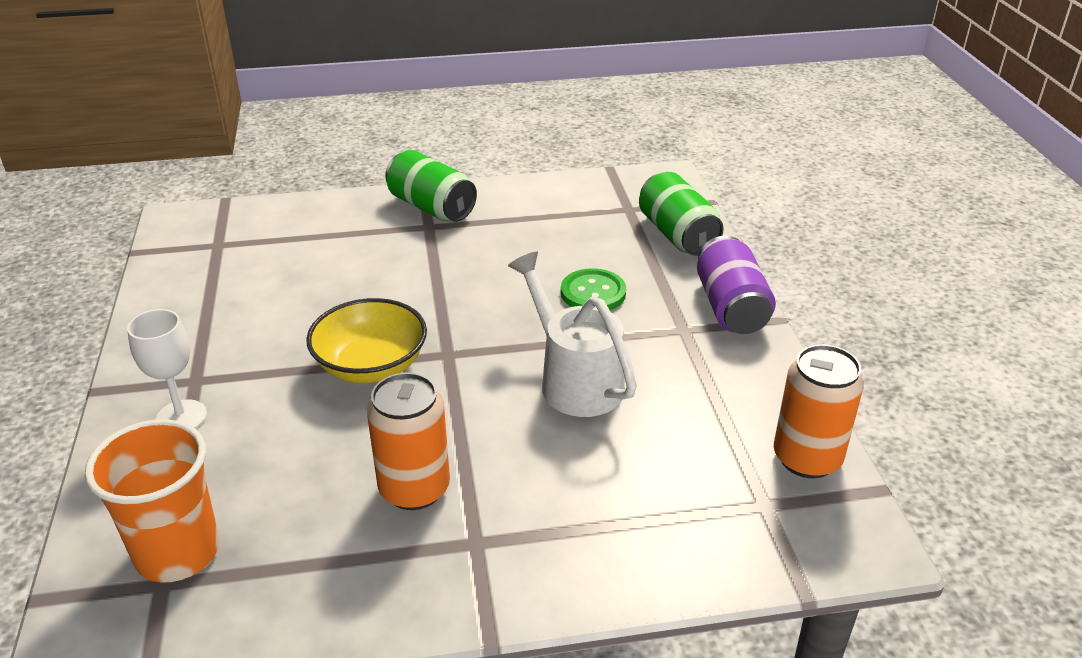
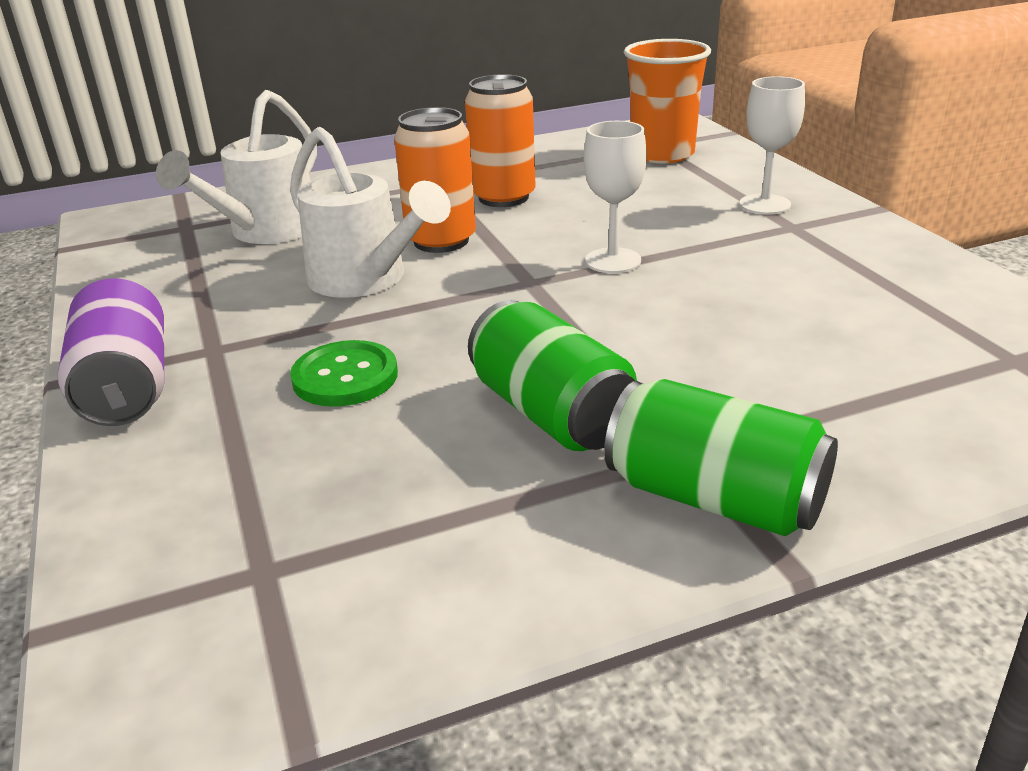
camera: 170 degrees right, 5 degrees down
yellow bowl [306,298,427,383] -> white goblet [584,121,647,273]
green can [639,172,724,256] -> green can moved to [468,300,637,451]
orange can [774,344,864,478] -> orange can moved to [394,107,476,253]
none -> white watering can [156,90,317,244]

